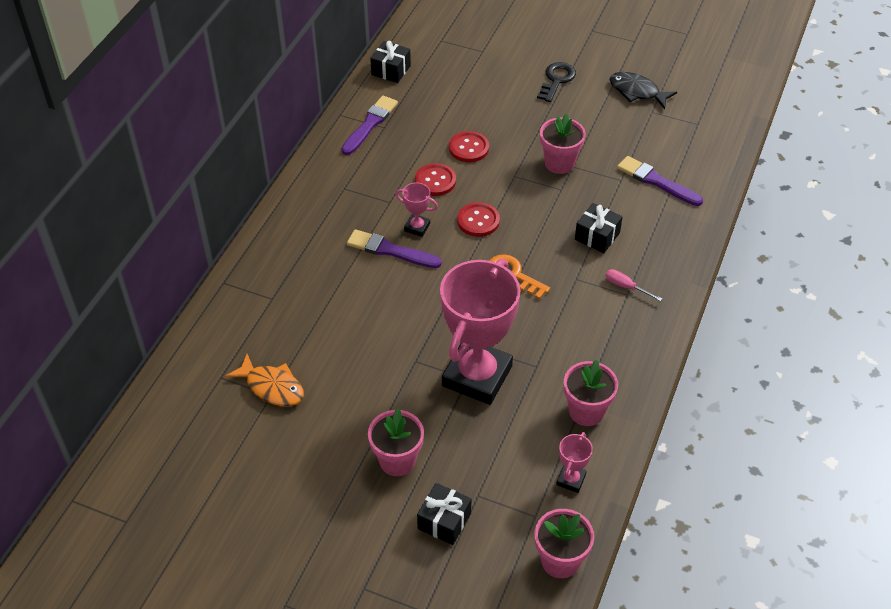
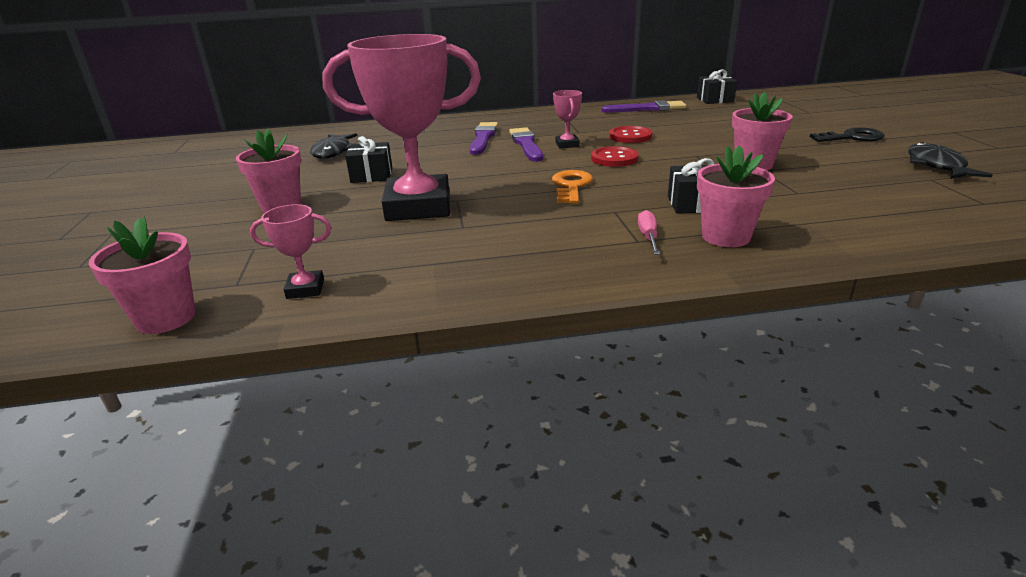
camera: 60 degrees right, 20 degrees down
orange fish [225,354,304,406] -> black fish [310,133,358,159]
black gift [417,483,472,545] -> black gift moved to [345,136,392,183]
red button [449,131,489,162] -> none
pink flower pot [564,360,618,426] -> pink flower pot moved to [697,145,775,247]
purple brush [617,156,703,206] -> purple brush moved to [470,122,498,155]

